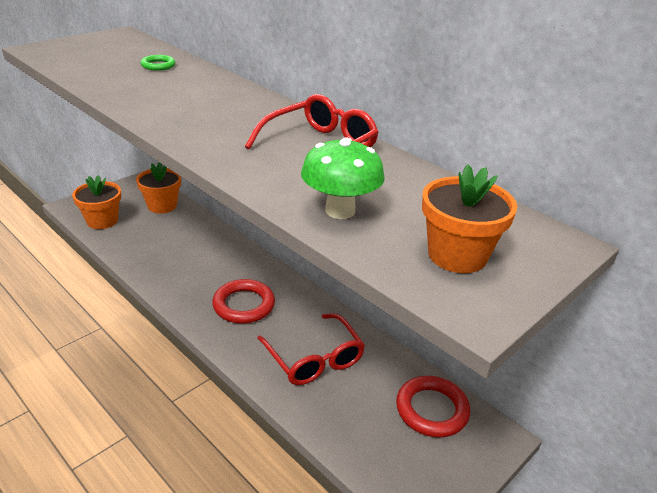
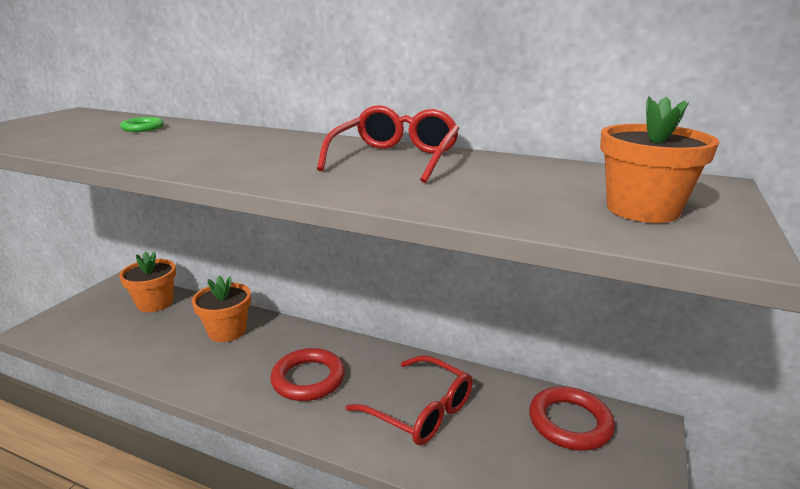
camera: 20 degrees left, 10 degrees down
orange flower pot [72,175,121,229] -> orange flower pot moved to [192,275,251,342]
green mushroom [301,138,384,219] -> none

